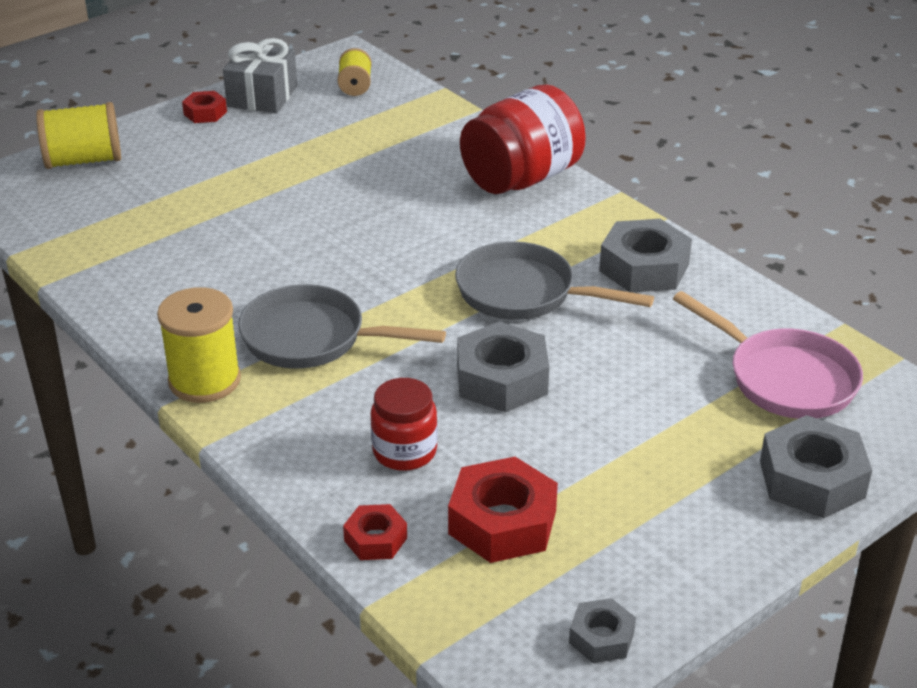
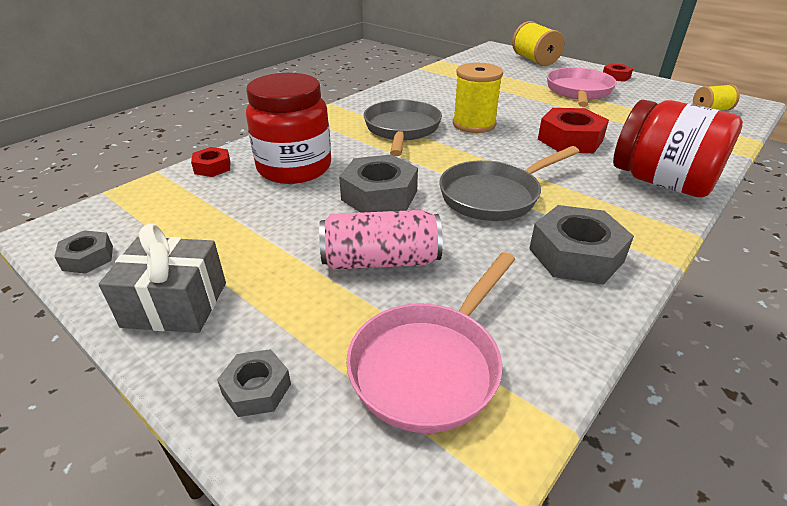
camera: 80 degrees right, 0 degrees up
yellow spool [157,287,241,403] -> yellow spool moved to [453,63,503,133]
grey gift [223,38,297,113] -> grey gift moved to [99,224,226,333]
red jar [371,378,438,471] -> red jar [246,73,331,184], size x1.73
red nut [448,457,558,563] -> red nut moved to [538,108,609,153]
grey pan [455,241,654,320] -> grey pan turned 135 degrees counterclockwise [439,146,579,221]
grey nut [760,415,872,518] -> grey nut [217,349,291,417], size x0.55
none -> pink can [319,210,443,270]
none -> pink pan [547,68,617,107]

